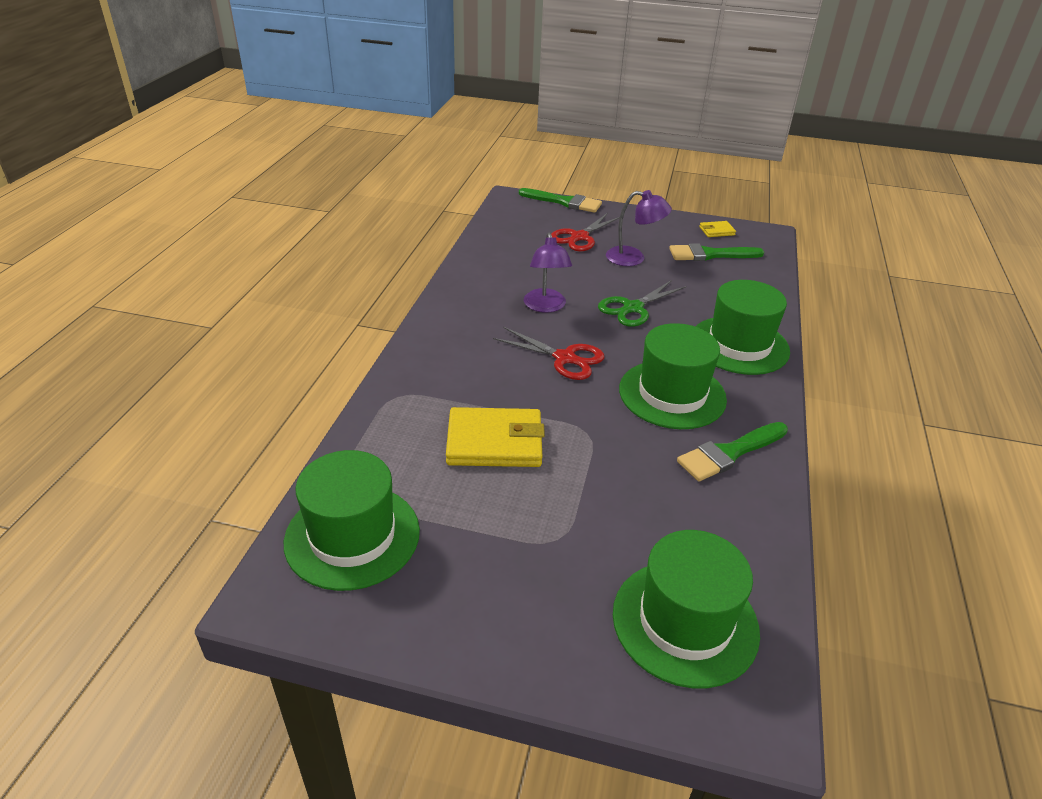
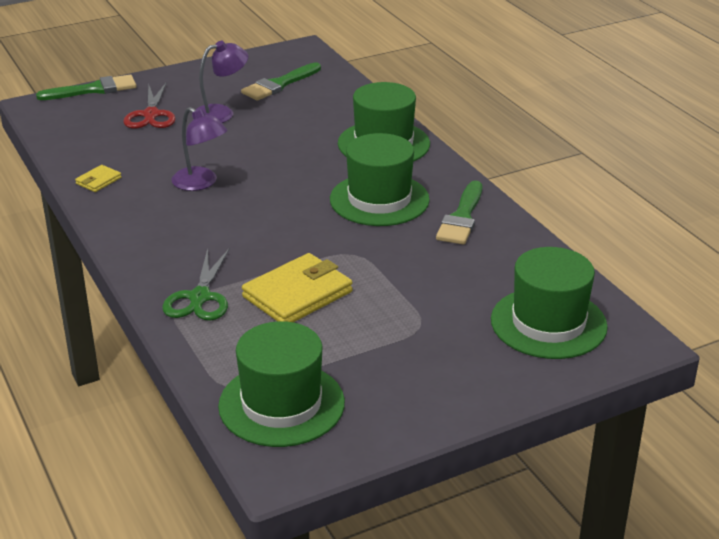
camera: 40 degrees left, 5 degrees down
red scissors [493,327,604,380] -> none
green scissors [598,280,686,327] -> green scissors moved to [162,248,230,321]
yellow wallet [699,221,736,237] -> yellow wallet moved to [75,165,122,192]

